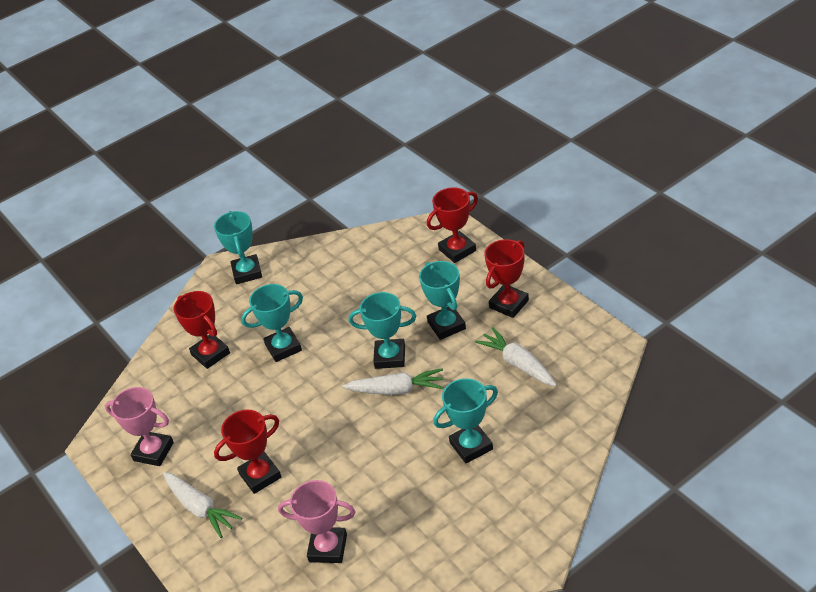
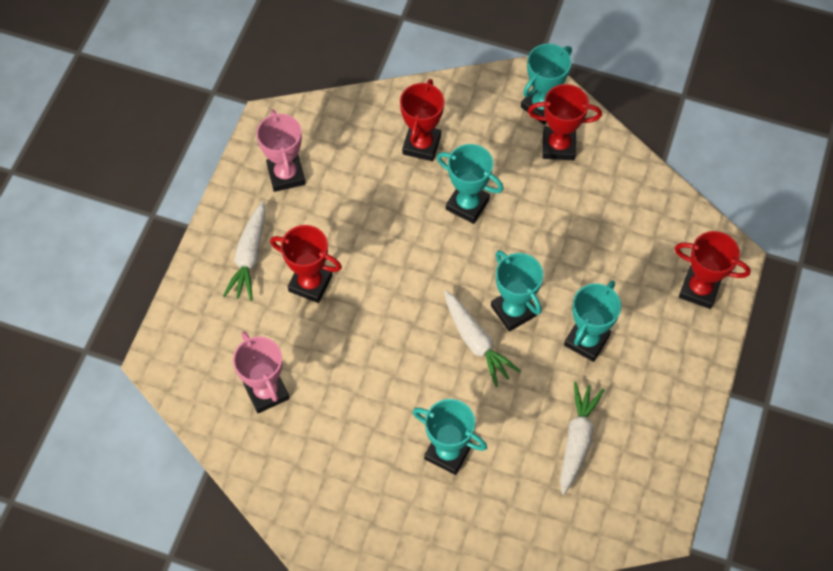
camera: 50 degrees right, 20 degrees up
red trophy [484,239,529,318] -> red trophy moved to [528,84,602,160]

